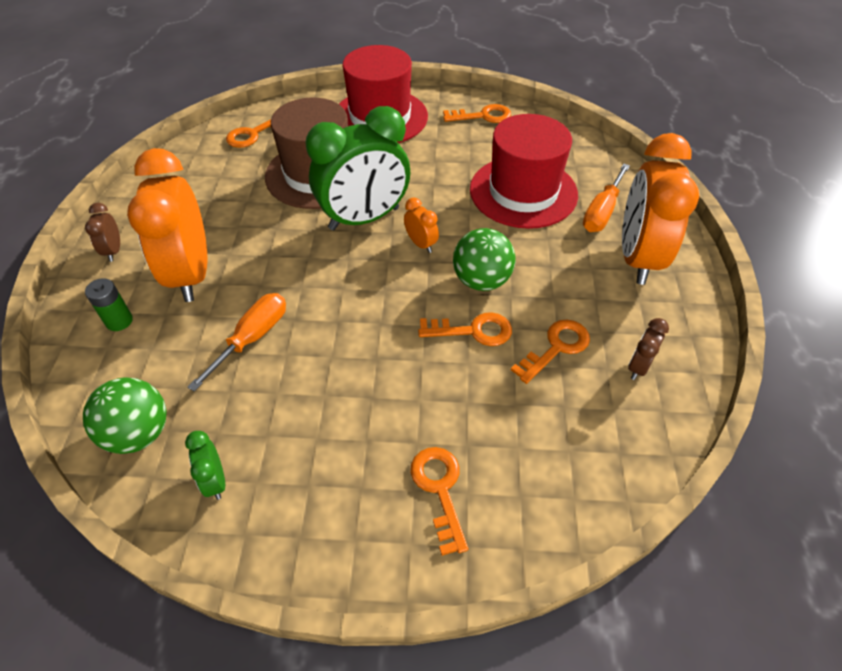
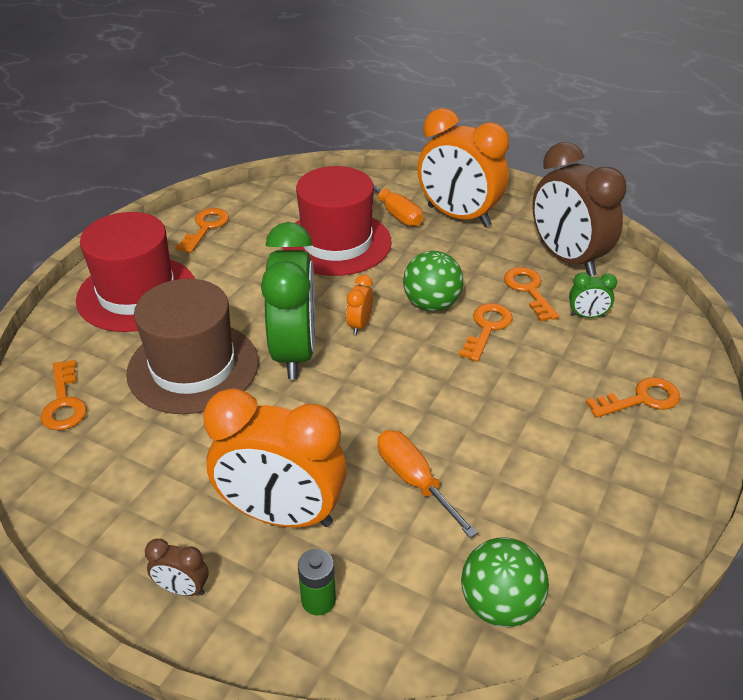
camera: 65 degrees left, 10 degrees down
green clock [185,431,225,500] -> green clock moved to [569,272,617,318]
orange clock [404,197,439,253] -> orange clock turned 60 degrees counterclockwise [346,275,373,335]
orange key [410,447,468,556] -> orange key turned 150 degrees clockwise [586,377,680,418]
brown clock [628,318,669,380] -> brown clock [532,142,626,276], size x2.40

